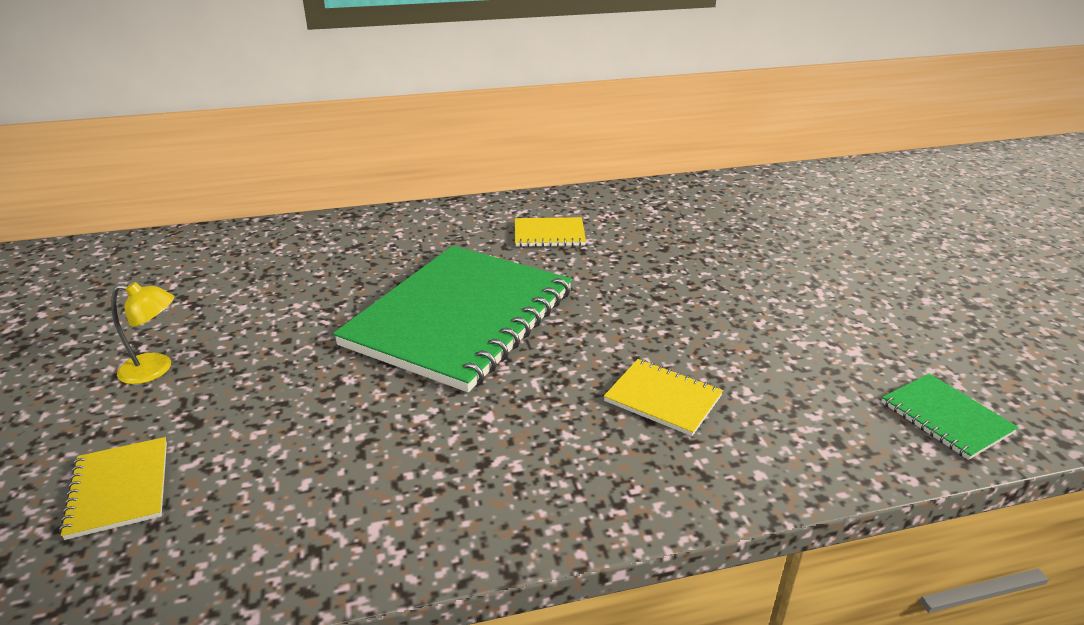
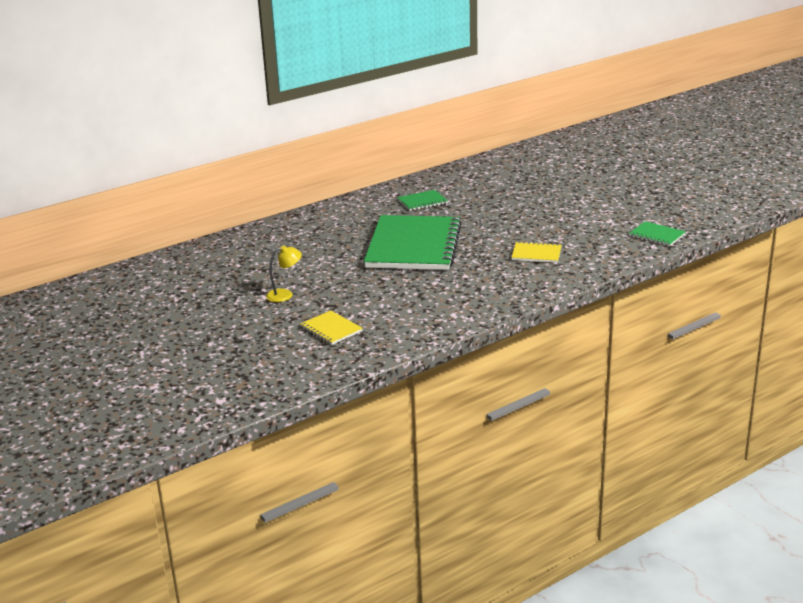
camera: 20 degrees left, 5 degrees down
yellow notebook [515,217,586,247] -> green notebook [397,190,448,211]

